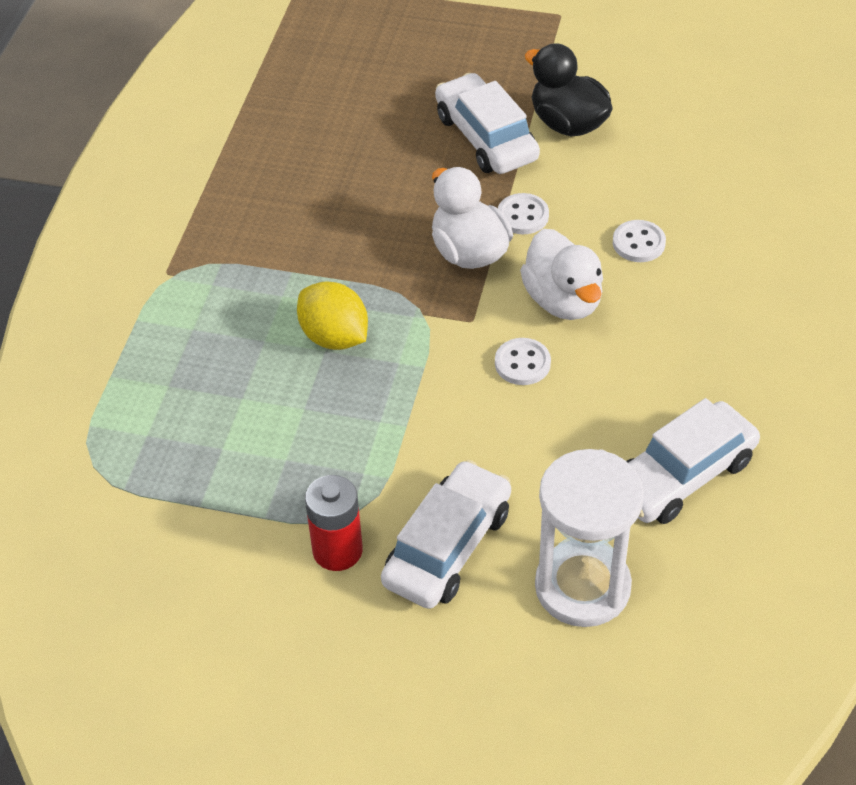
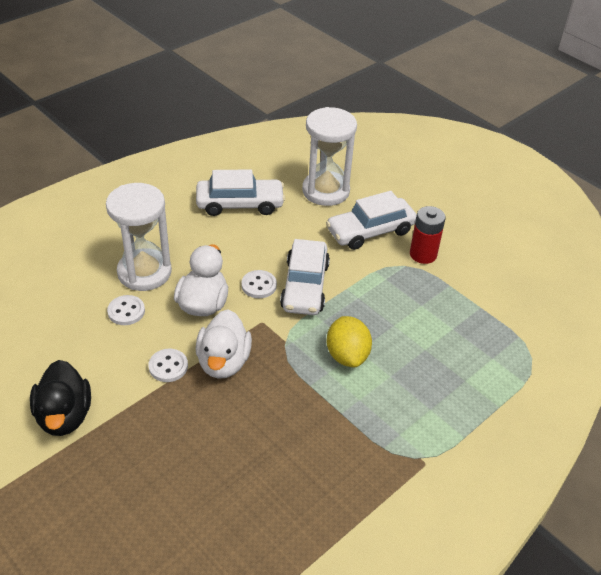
camera: 150 degrees left, 5 degrees down
white car [435,73,540,174] -> white car moved to [280,239,330,315]
none -> white hourglass [106,183,172,291]

